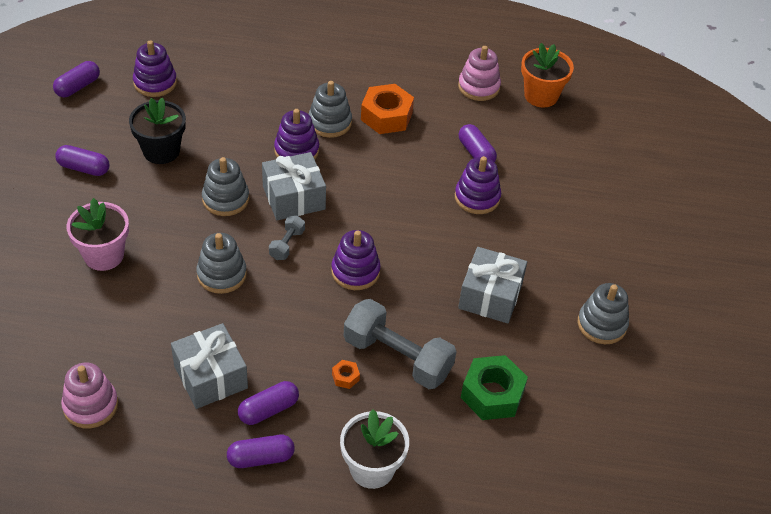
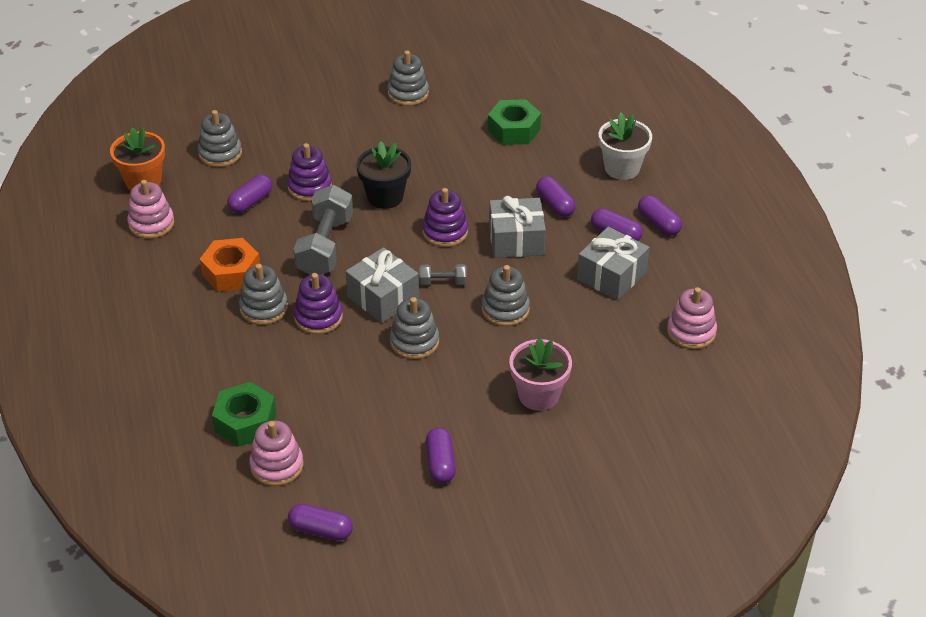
camera: 110 degrees left, 5 degrees down
black flower pot [129,98,186,164] -> black flower pot moved to [356,141,411,209]
purple stacking toy [133,40,177,97] -> pink stacking toy [249,420,303,486]
orange nut [332,360,360,389] -> purple capsule [536,176,576,217]
grey dumbbell [344,299,456,389] -> grey dumbbell moved to [293,185,353,275]
grey gift [458,247,527,324] -> grey gift moved to [489,196,546,258]
none -> grey stacking toy [198,110,242,167]
none -> green nut [212,382,276,447]

